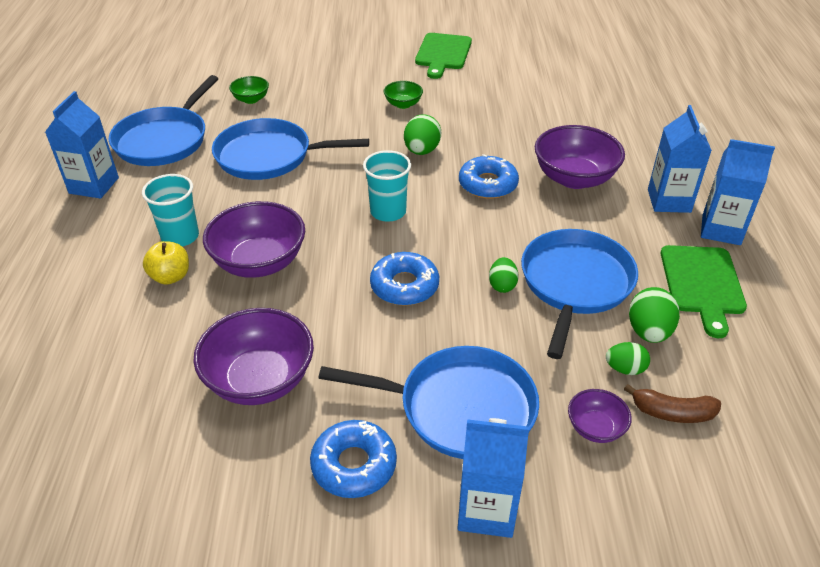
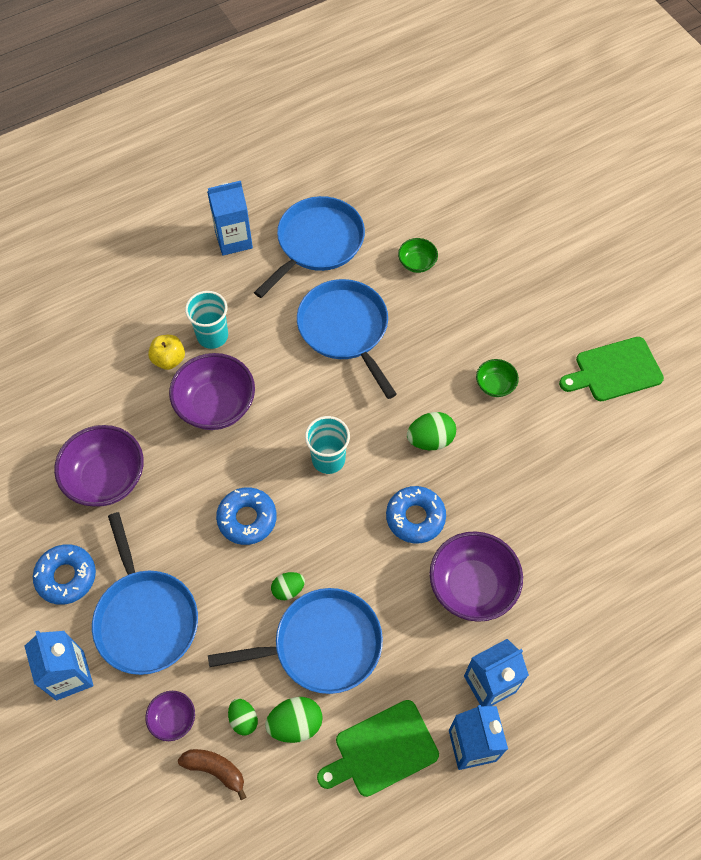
camera: 60 degrees right, 20 degrees up
blue pan [109,75,219,166] -> blue pan turned 135 degrees clockwise [254,196,365,298]
brown banana [624,384,721,423] -> brown banana turned 135 degrees clockwise [178,749,246,800]

